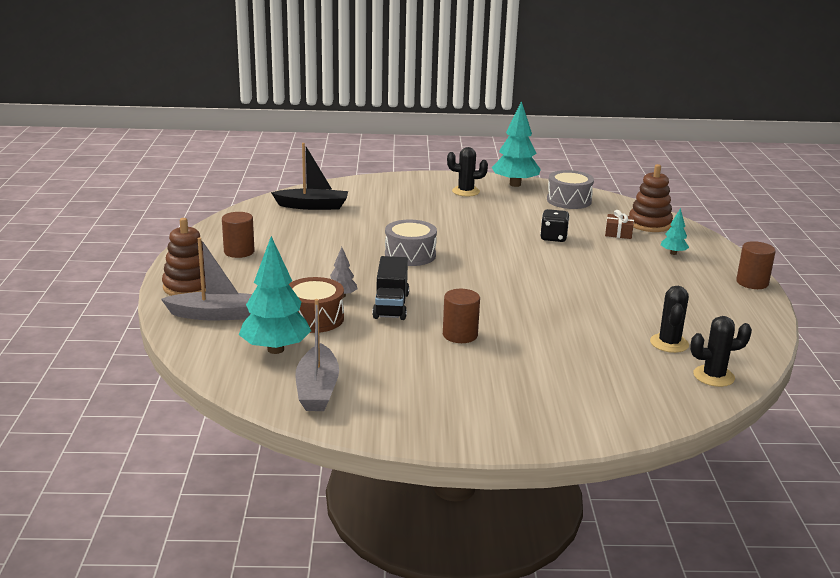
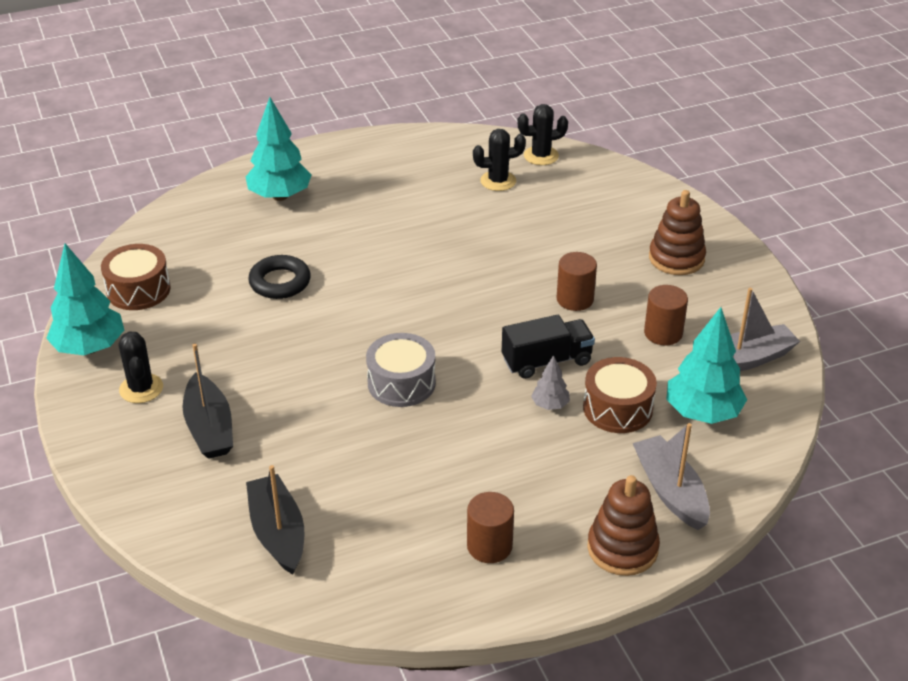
camera: 110 degrees left, 15 degrees up
black dice [540,209,570,242] -> black ring [248,255,311,299]
grey drum [547,170,594,209] -> brown drum [101,244,171,310]
brown gift [605,210,634,239] -> none
brown stacking toy [629,164,673,232] -> brown stacking toy moved to [649,190,706,275]
turquoise tree [661,208,689,255] -> turquoise tree [246,97,312,201], size x2.04
black cactus [690,316,752,387] -> black cactus turned 75 degrees counterclockwise [518,104,568,165]
brown cylinder [736,241,776,289] -> brown cylinder moved to [644,285,688,346]
none -> black boat [183,344,233,459]

